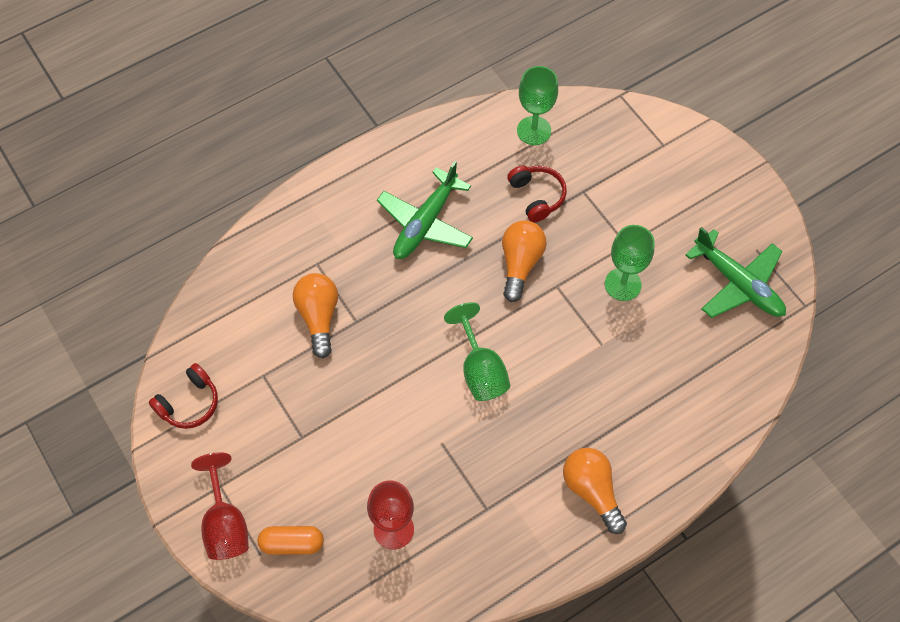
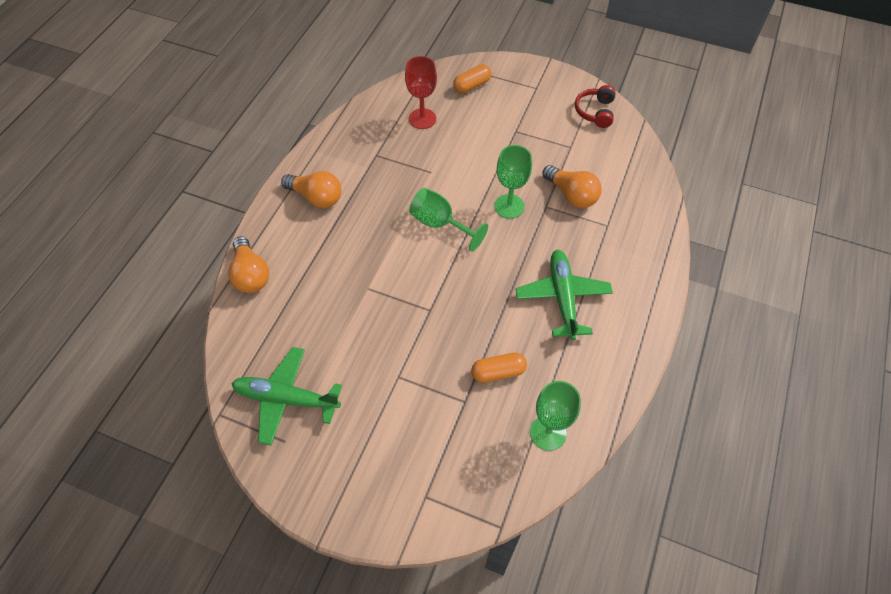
camera: 145 degrees right, 5 degrees down
red goblet [191,452,249,560] -> none
orange light bulb [502,220,547,302] -> orange light bulb moved to [228,236,270,293]
red headphones [507,165,567,222] -> orange capsule [471,353,527,383]
green goblet [605,225,655,301] -> green goblet moved to [494,145,532,219]

